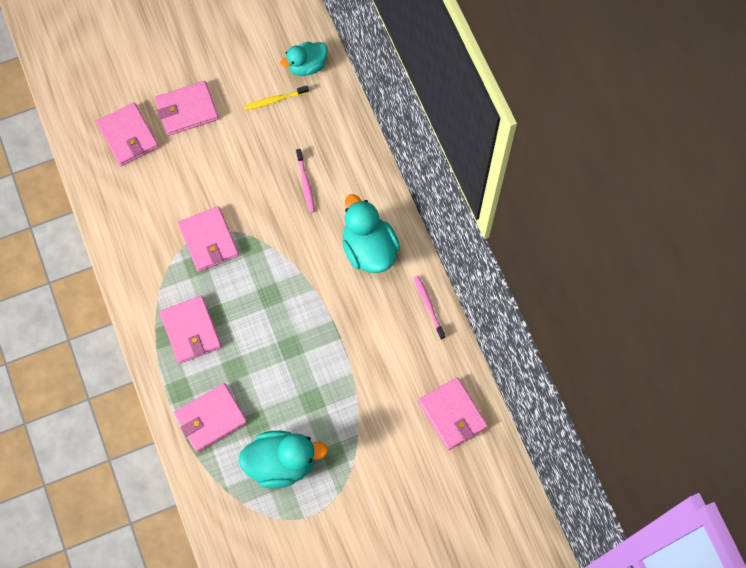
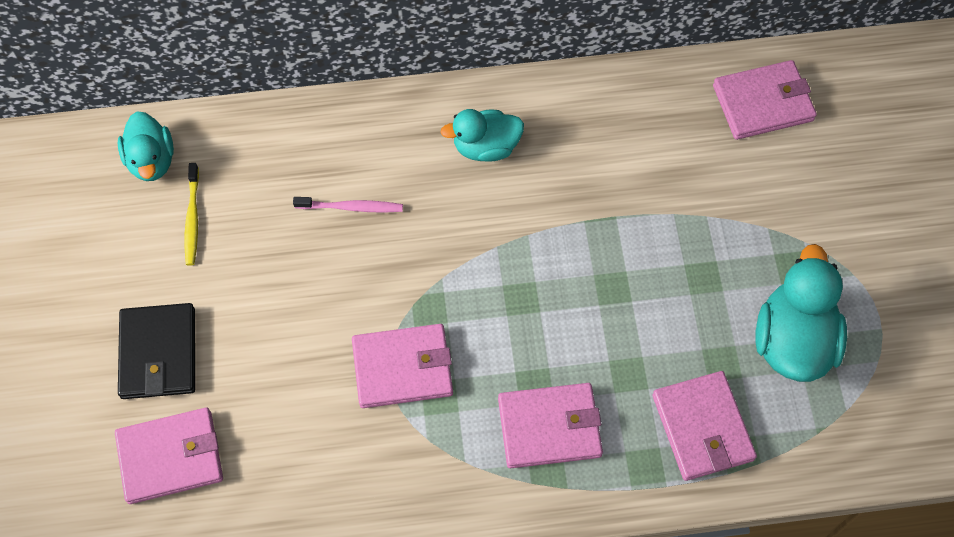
camera: 75 degrees left, 5 degrees down
pink wallet [155,81,219,136] -> black wallet [118,303,195,399]
turquoise duck [342,194,400,273] -> turquoise duck [440,109,524,162], size x0.65
pink toothbrush [413,276,445,339] -> none

